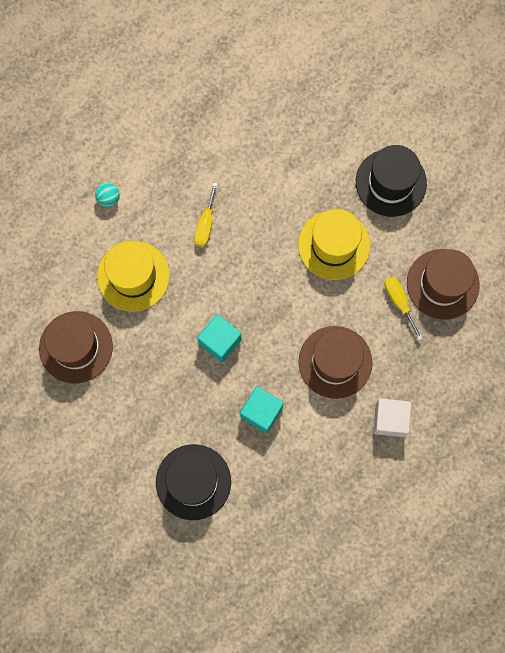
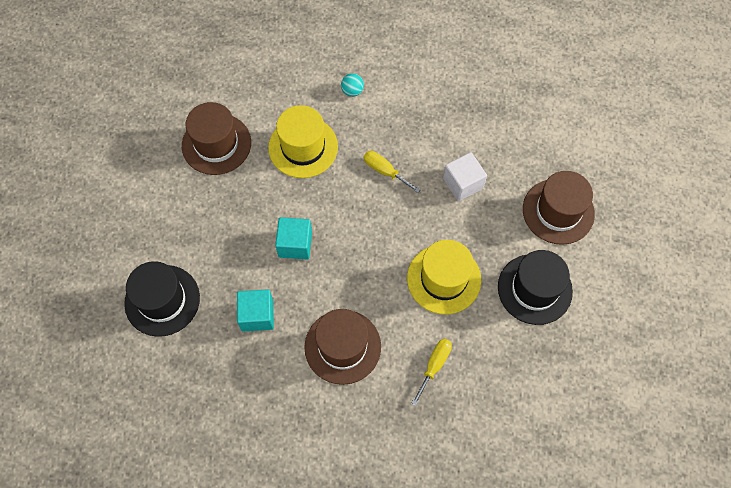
camera: 55 degrees right, 10 degrees down
yellow screwdriver [194,182,218,247] -> yellow screwdriver turned 60 degrees clockwise [364,151,421,193]
white cube [373,399,411,437] -> white cube moved to [443,152,487,201]
brown hat [407,249,480,320] -> brown hat moved to [523,171,595,245]

